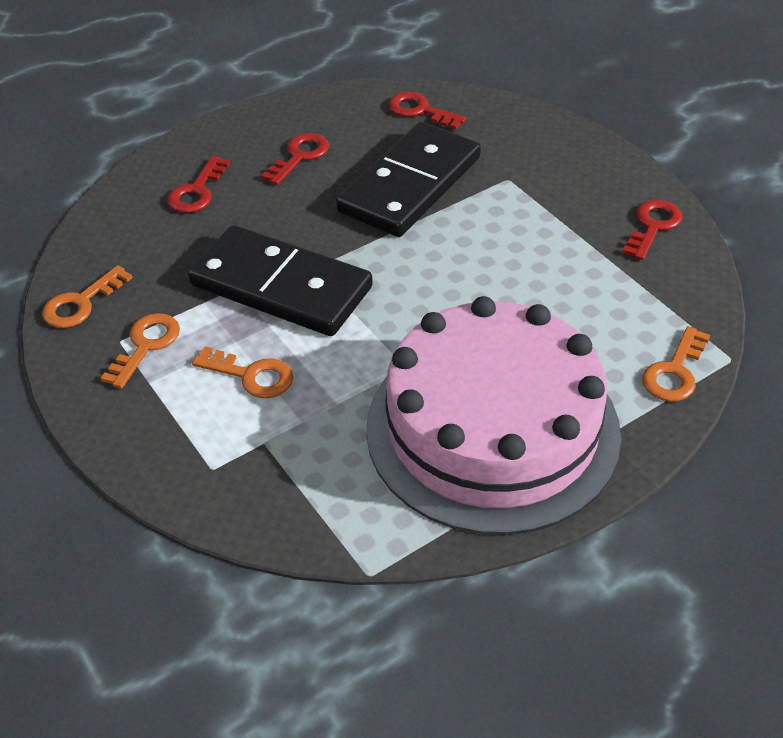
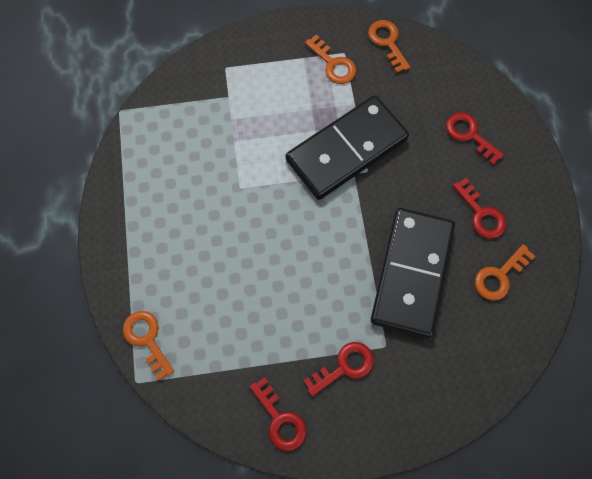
camera: 115 degrees right, 25 degrees up
orange key [192,347,293,398] -> orange key moved to [475,244,535,301]
black domino [336,122,481,237] -> black domino turned 45 degrees clockwise [371,208,455,338]
pink cake [366,296,621,535] -> none
red key [389,92,466,130] -> red key moved to [303,342,374,397]

